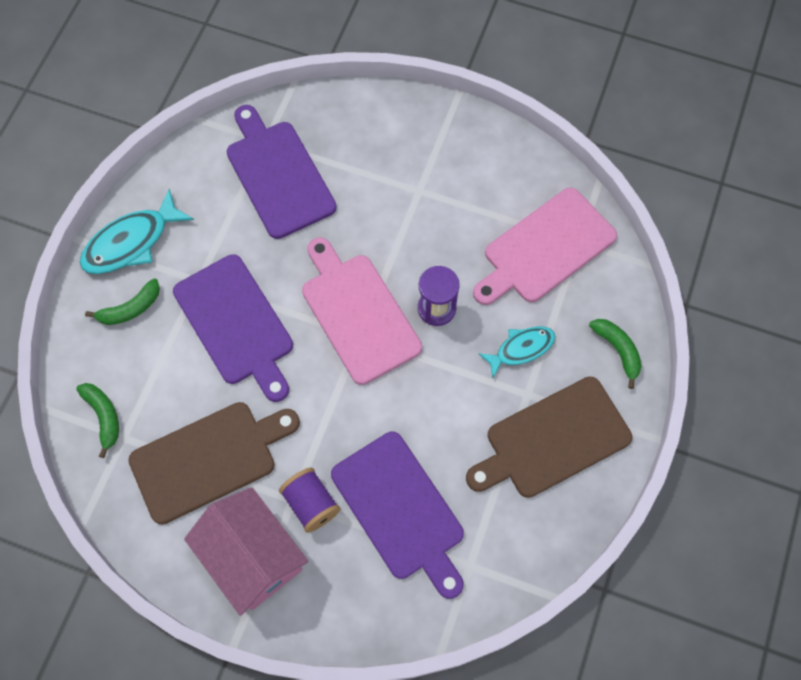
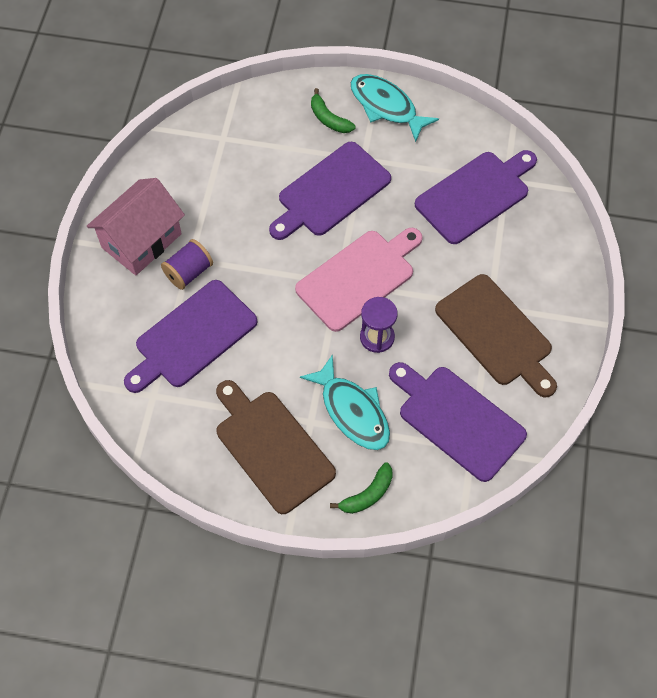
camera: 80 degrees right, 5 degrees down
green banana [76,383,119,458] -> none
brown cutting board [128,402,300,525] -> brown cutting board moved to [435,274,557,397]
pink cutting board [473,188,617,305] -> purple cutting board [389,362,527,482]
turquoise fish [479,327,555,378] -> turquoise fish [300,354,390,450], size x1.56

